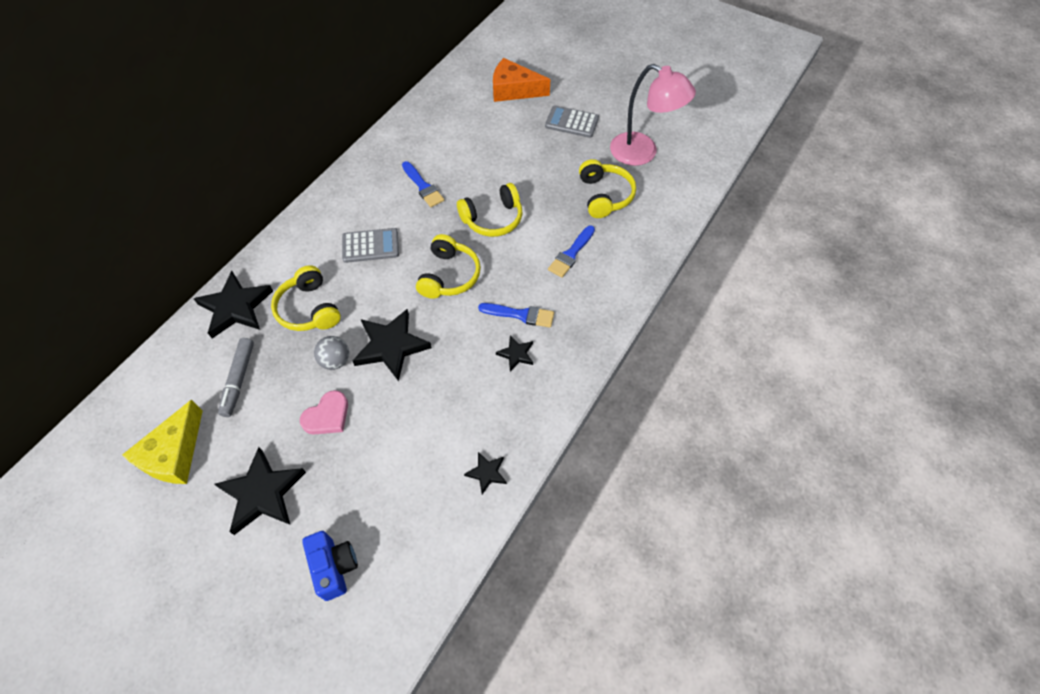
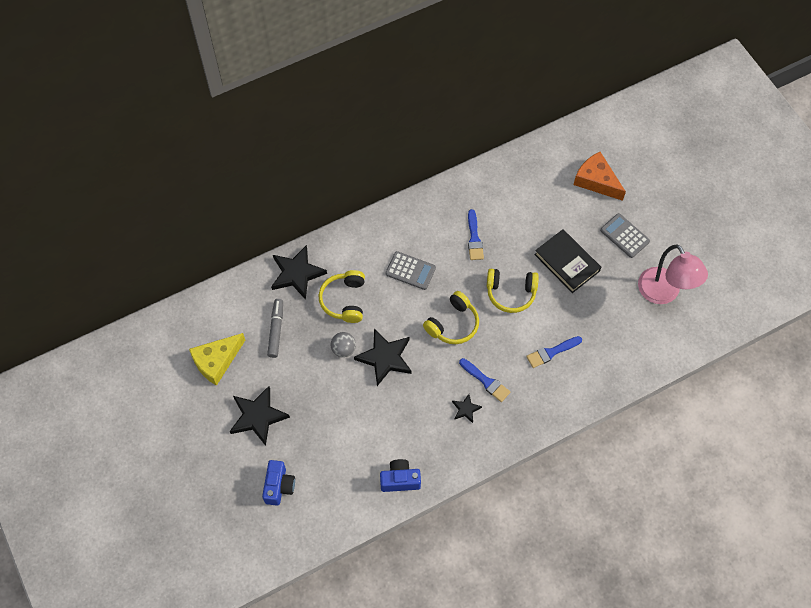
camera: 30 degrees right, 5 degrees up
grey marker [218,338,254,417] -> grey marker turned 150 degrees clockwise [267,299,283,358]
pink heart [300,390,348,435] -> none
black star [464,452,507,494] -> blue camera [380,459,421,492]
yellow headphones [579,159,636,218] -> none
none -> black book [534,229,601,293]

